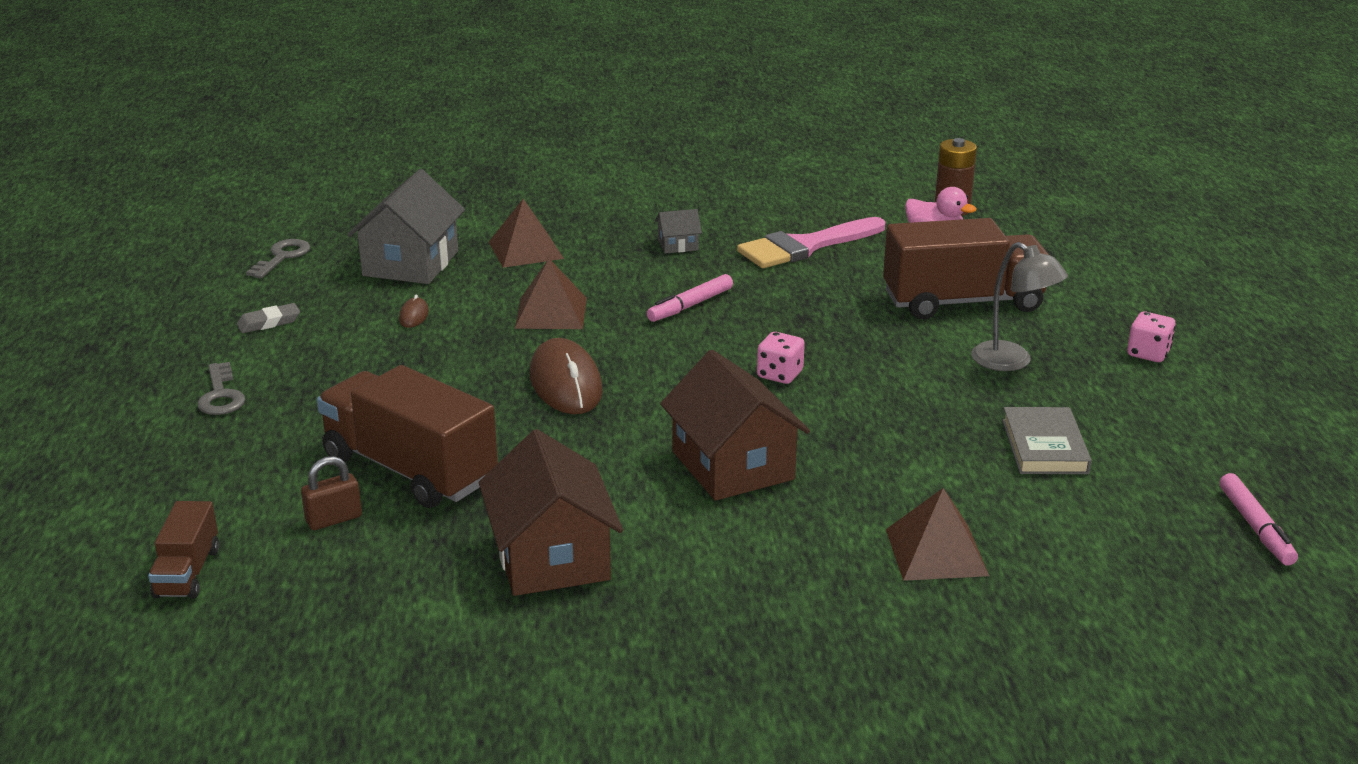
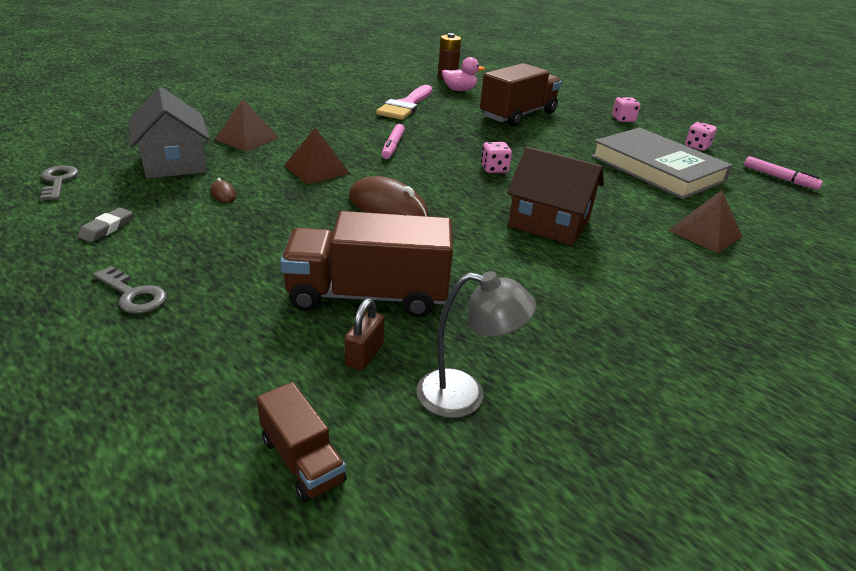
camera: 40 degrees left, 5 degrees up
brown house [479,429,623,596] -> none
grey house [655,209,702,254] -> none
grey lamp [971,242,1068,371] -> grey lamp moved to [417,271,536,418]
grey book [1002,407,1092,474] -> grey book [591,127,733,199], size x1.92
none -> pink dice [685,122,717,151]

